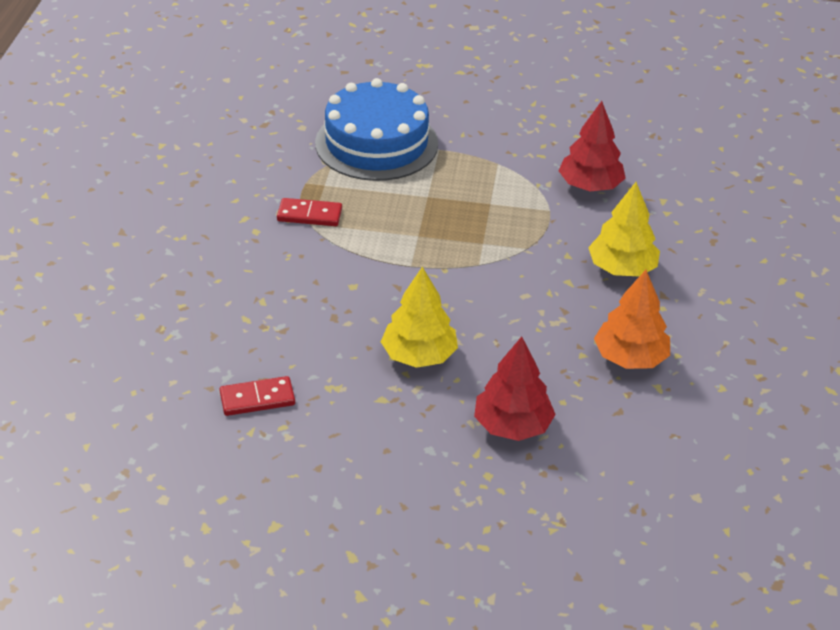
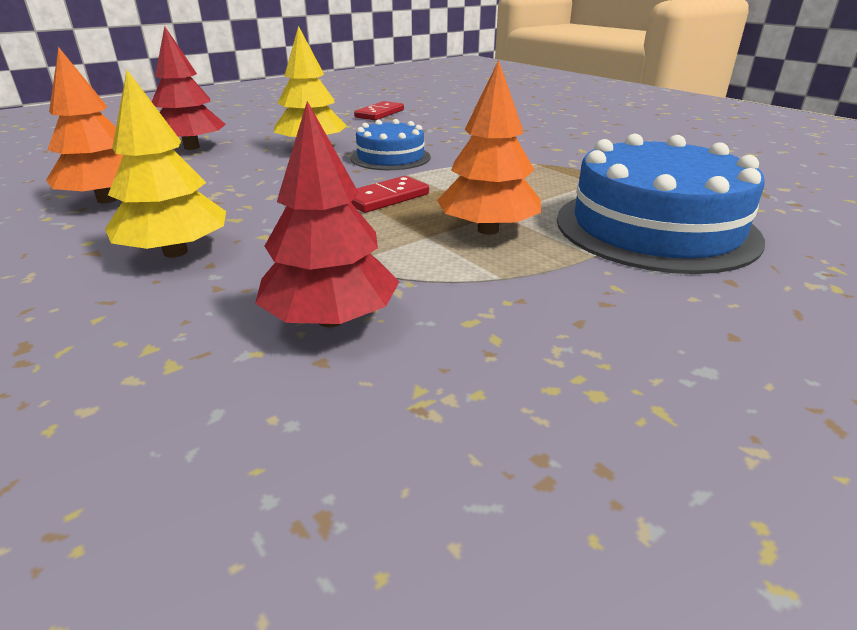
camera: 135 degrees right, 10 degrees down
red domino [277,198,342,226] -> red domino moved to [351,176,429,213]
none -> blue cake [351,119,431,170]
none -> orange tree [437,60,541,235]

